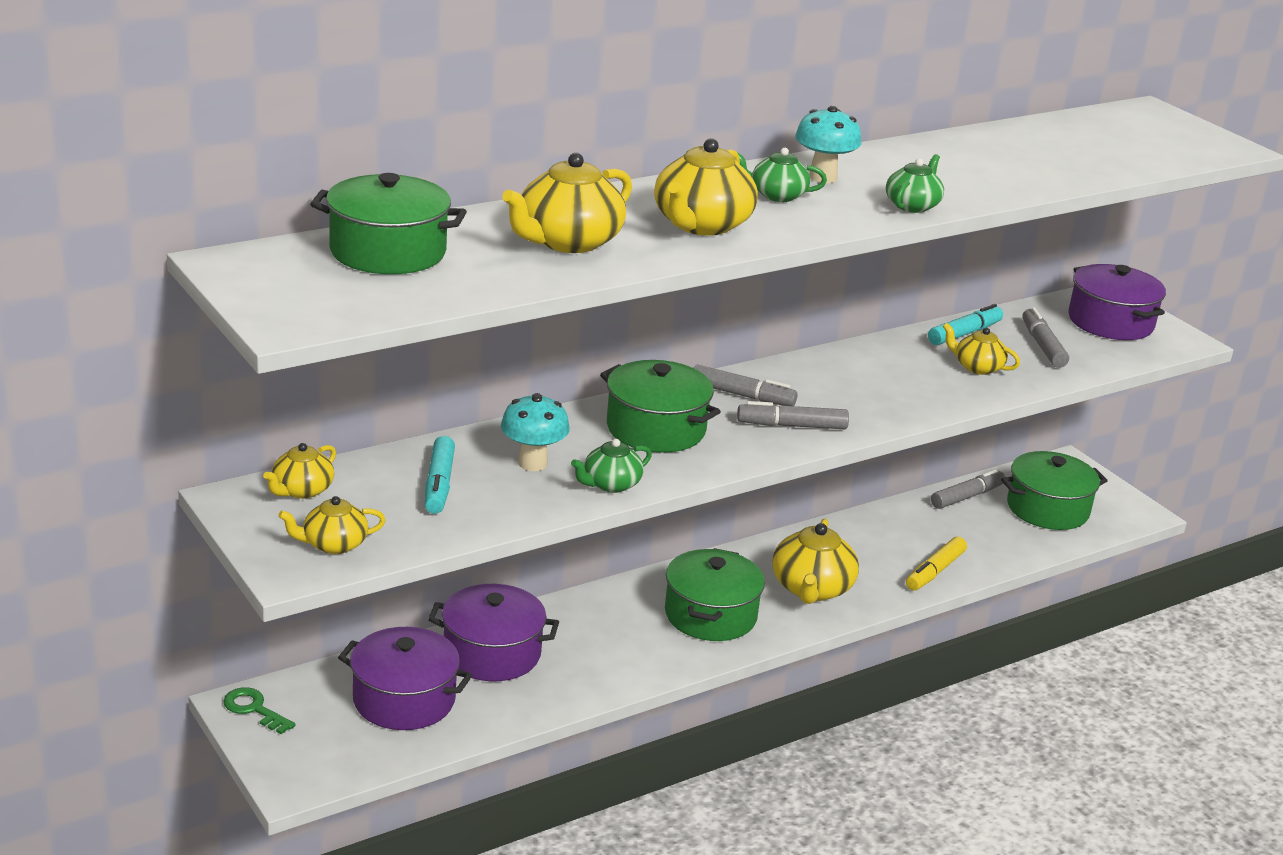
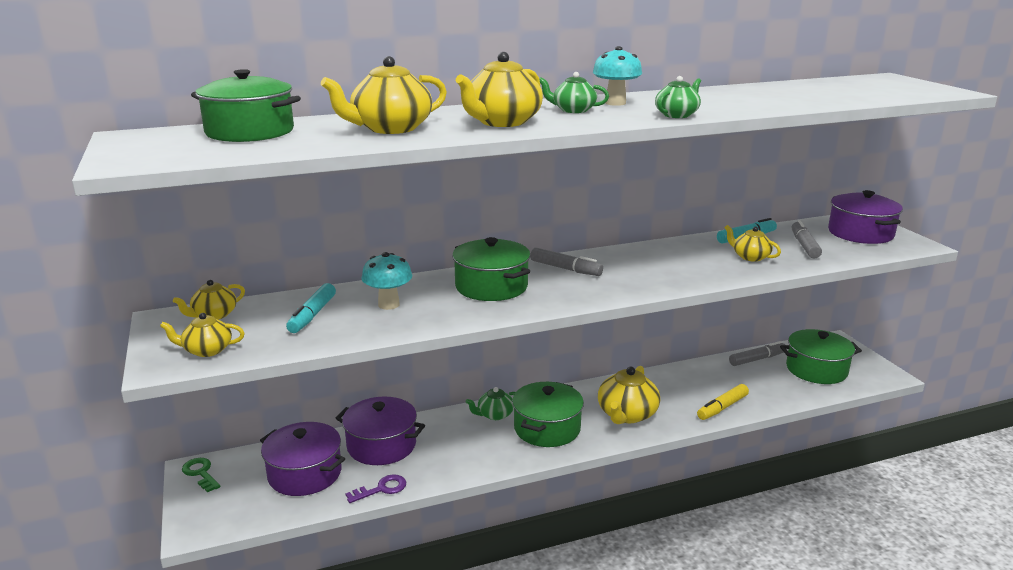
camera: 15 degrees right, 5 degrees down
green teapot [571,439,652,493] -> green teapot moved to [466,387,516,420]
grey marker [737,401,849,429] -> none
none -> purple key [345,474,406,503]

